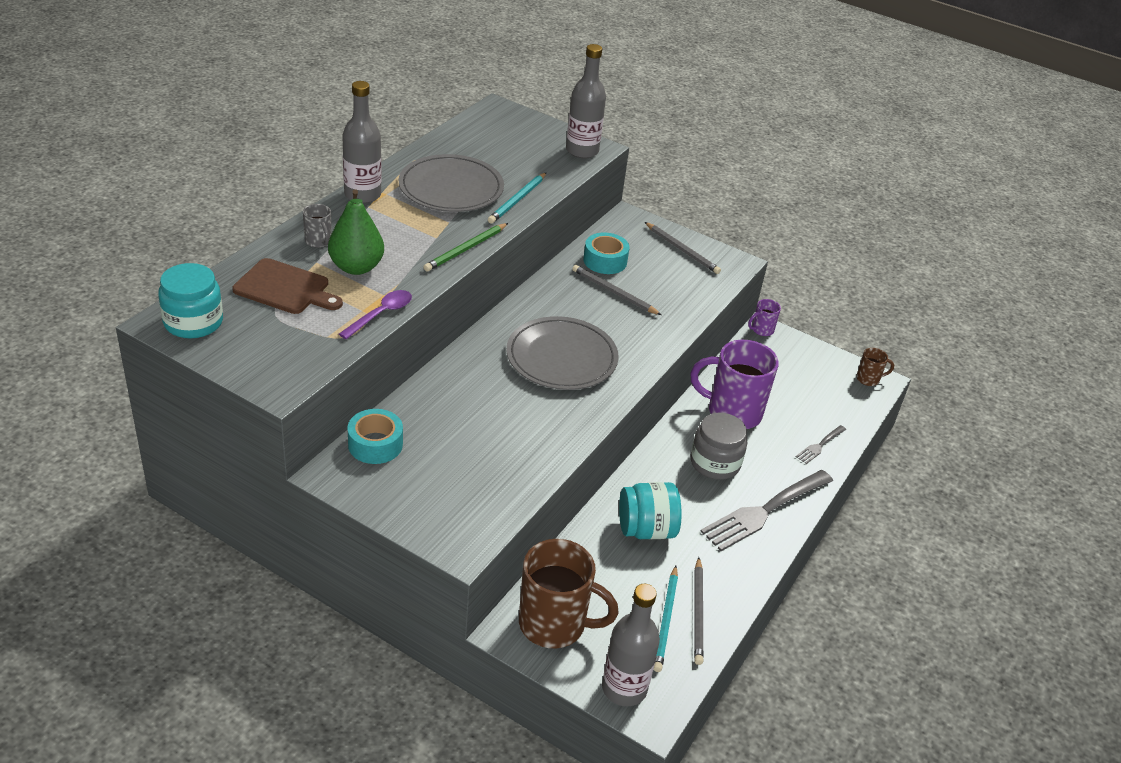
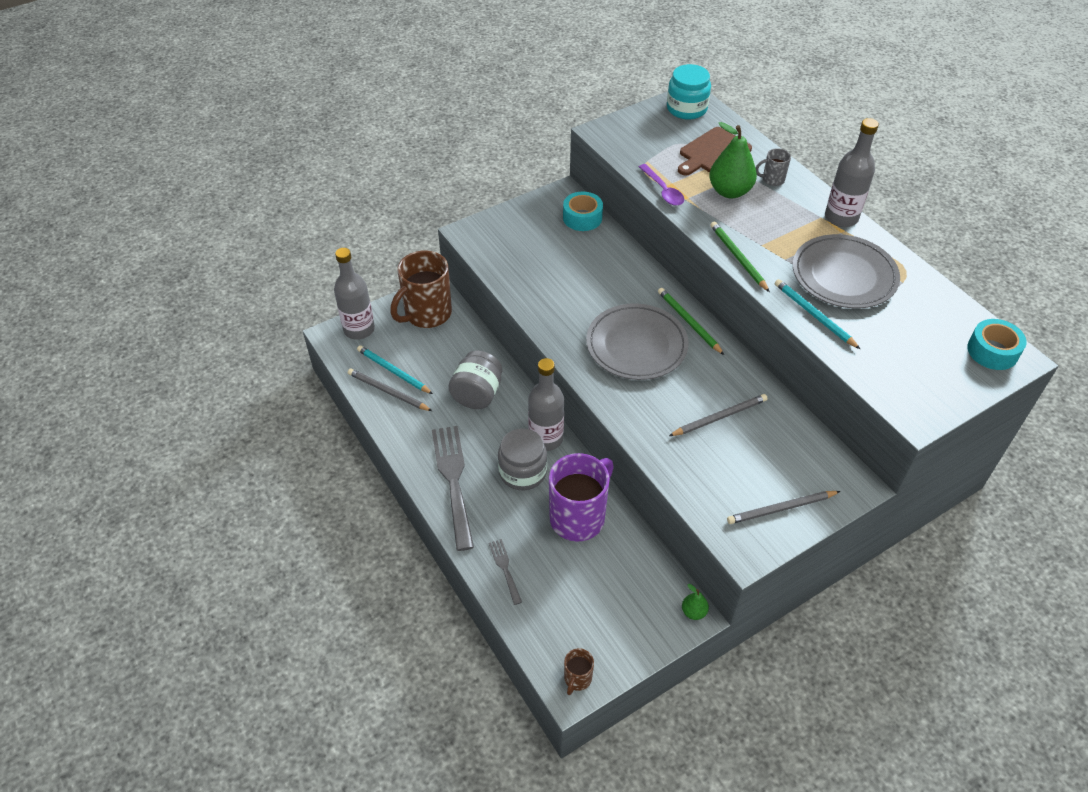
camera: 120 degrees right, 10 degrees up
grey bottle [566,44,606,158] -> grey bottle moved to [528,358,564,451]
turquoise tape [583,232,629,274] -> turquoise tape moved to [967,319,1027,370]
turquoise jar [619,482,682,539] -> grey jar [448,350,502,409]
purple mug [748,299,781,336] -> green pear [682,584,709,620]
none -> green pencil [658,288,724,355]

